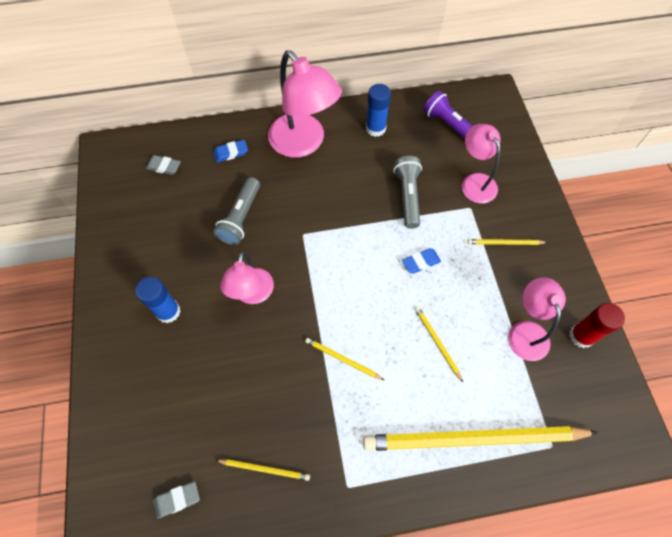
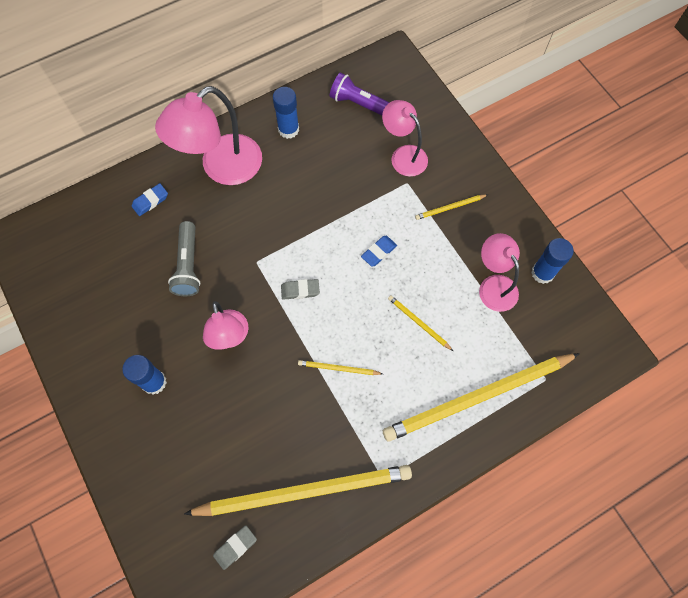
camera: 20 degrees left, 5 degrees up
grey eraser [146,155,181,175] -> grey eraser moved to [281,279,320,300]
yellow pencil [216,459,310,481] -> yellow pencil [184,465,412,516], size x2.48
pink lamp [268,50,342,158] -> pink lamp turned 105 degrees clockwise [155,86,262,185]
grey flashlight [393,156,422,229] -> none
red glue stick [569,303,625,348] -> blue glue stick [531,238,574,284]

